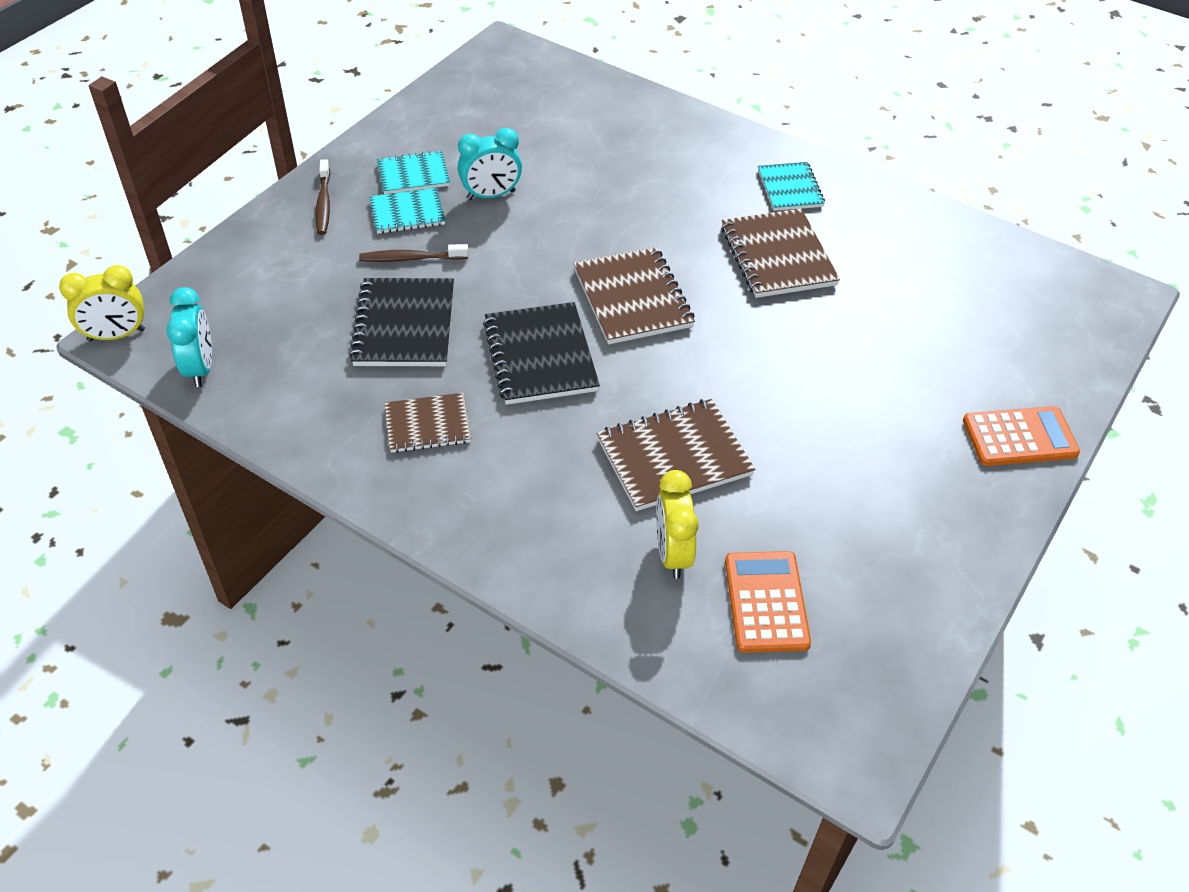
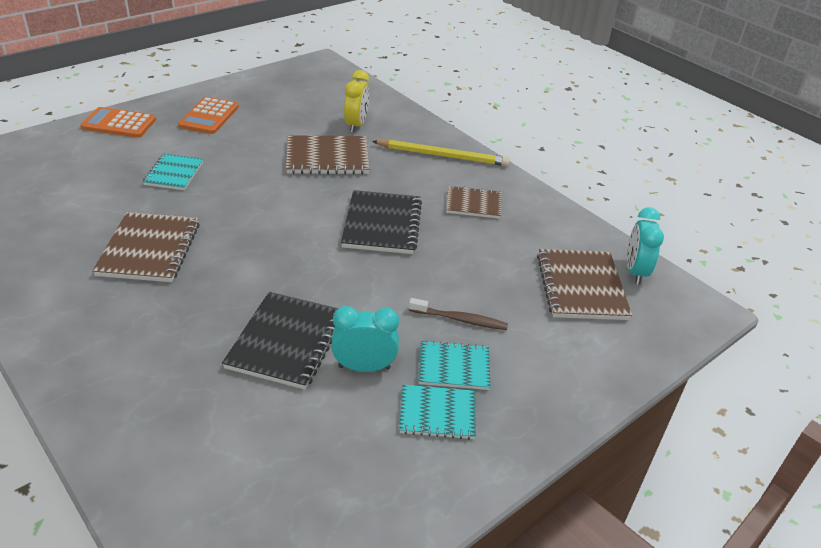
camera: 165 degrees left, 10 degrees down
yellow clock [59,265,145,341] -> none
brown toothbrush [316,159,330,235] -> none
black notebook [349,278,454,366] -> black notebook moved to [222,292,339,390]
brown notebook [573,247,695,345] -> brown notebook moved to [537,249,632,320]
orange calculator [725,551,811,653] -> orange calculator moved to [178,97,239,134]
turquoise notebook [758,162,825,211] -> turquoise notebook moved to [143,154,203,190]
none -> yellow pencil [372,139,510,166]

